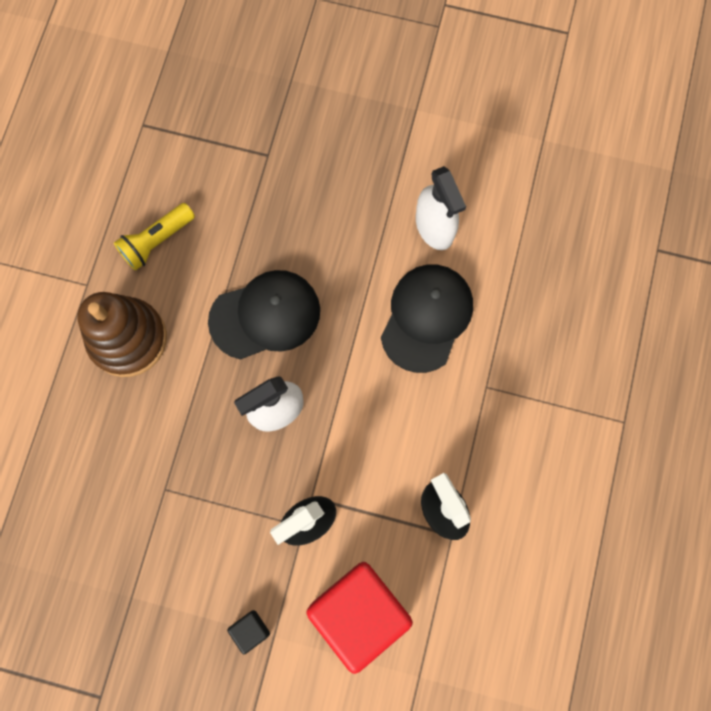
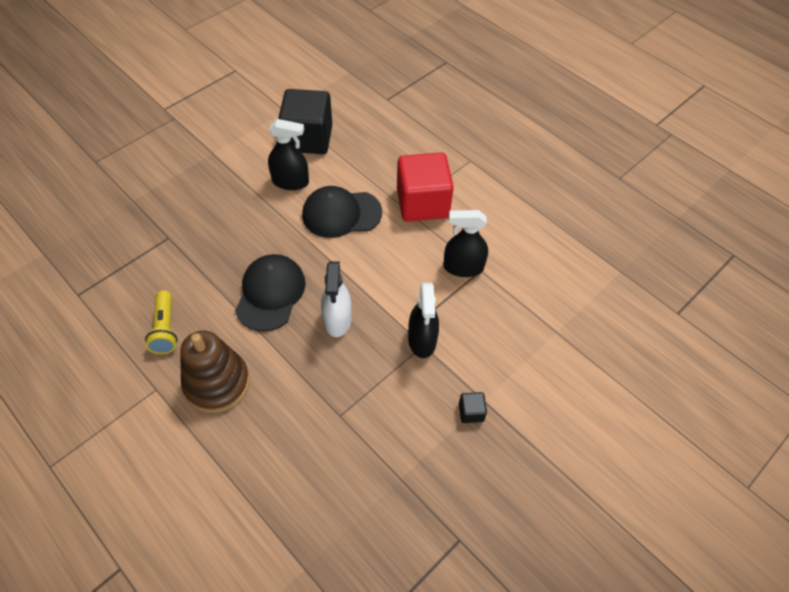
camera: 60 degrees left, 20 degrees down
red cube [306,562,413,674] -> red cube moved to [397,152,454,222]
black cap [381,265,473,373] -> black cap turned 60 degrees counterclockwise [302,186,382,238]
white spray bottle [416,166,466,250] -> black spray bottle [268,119,309,190]
none -> black cube [278,89,332,154]

